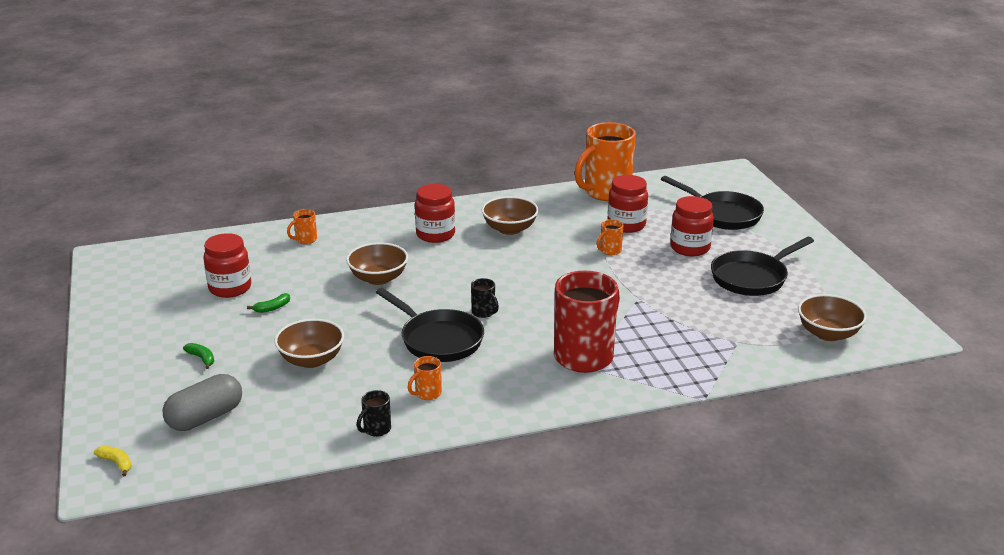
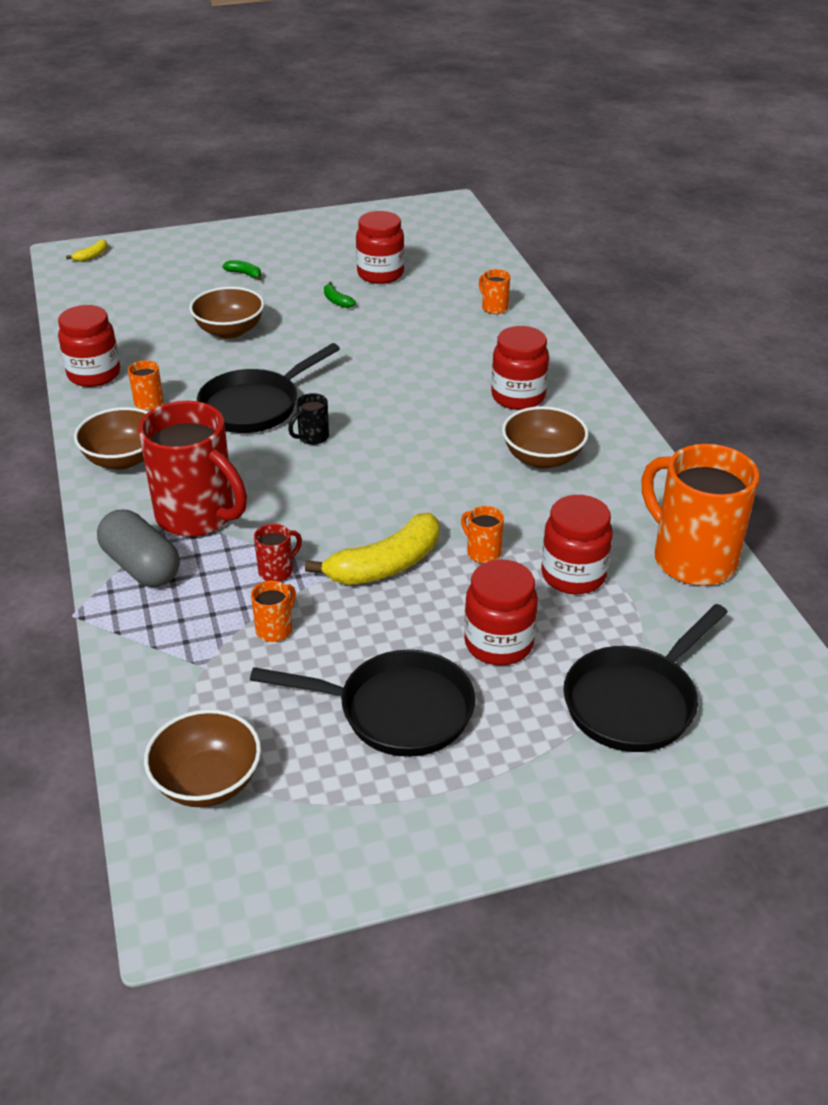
camera: 90 degrees right, 10 degrees up
grey capsule [163,374,242,431] -> grey capsule moved to [97,510,180,587]
green banana [183,343,214,369] -> green banana turned 105 degrees counterclockwise [222,260,261,280]
brown bowl [346,242,408,285] -> brown bowl moved to [74,407,148,470]
black mug [357,390,391,437] -> red jar [58,305,120,387]
black pan [711,237,814,296] -> black pan turned 135 degrees clockwise [250,650,475,757]
none -> orange mug [251,581,296,642]
none -> red mug [254,524,302,582]
none -> yellow banana [305,513,439,585]

